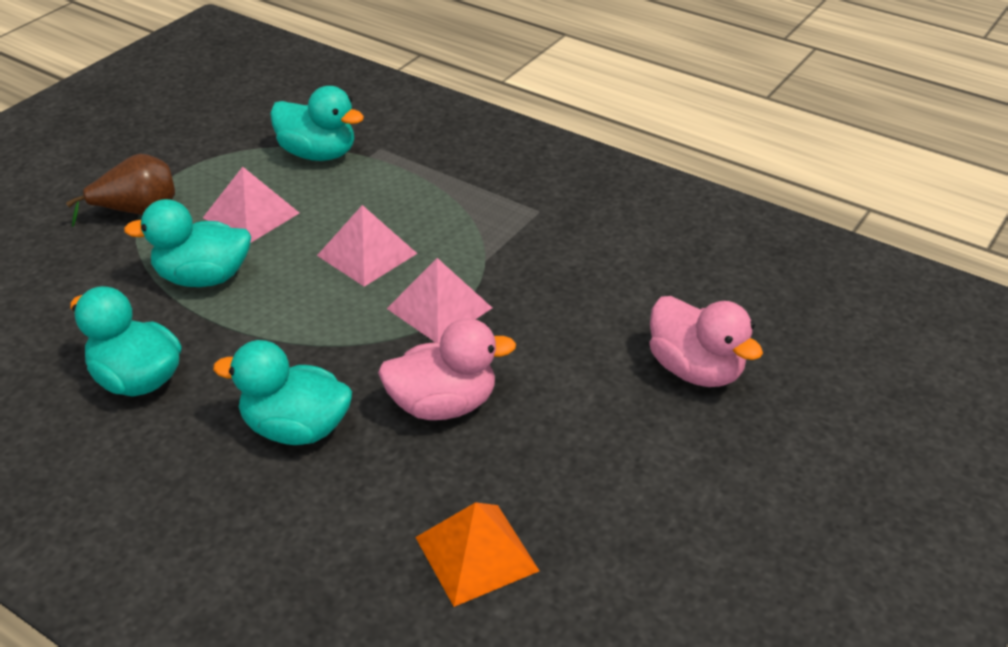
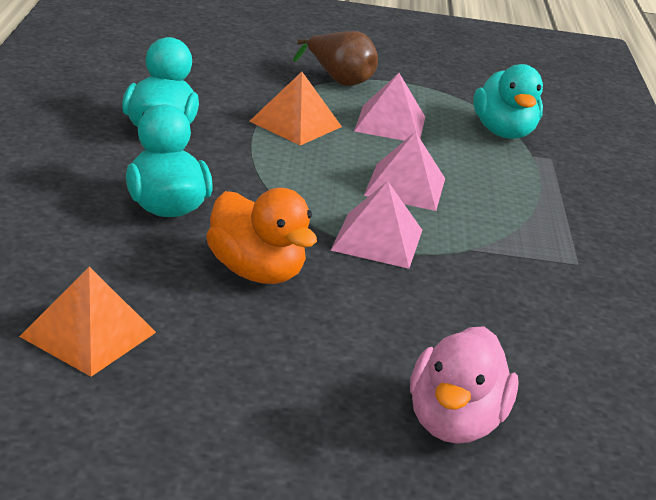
camera: 55 degrees right, 10 degrees down
turquoise duck [124,199,251,287] -> orange pyramid [249,72,342,146]
pink duck [378,318,516,420] -> orange duck [206,188,317,284]

